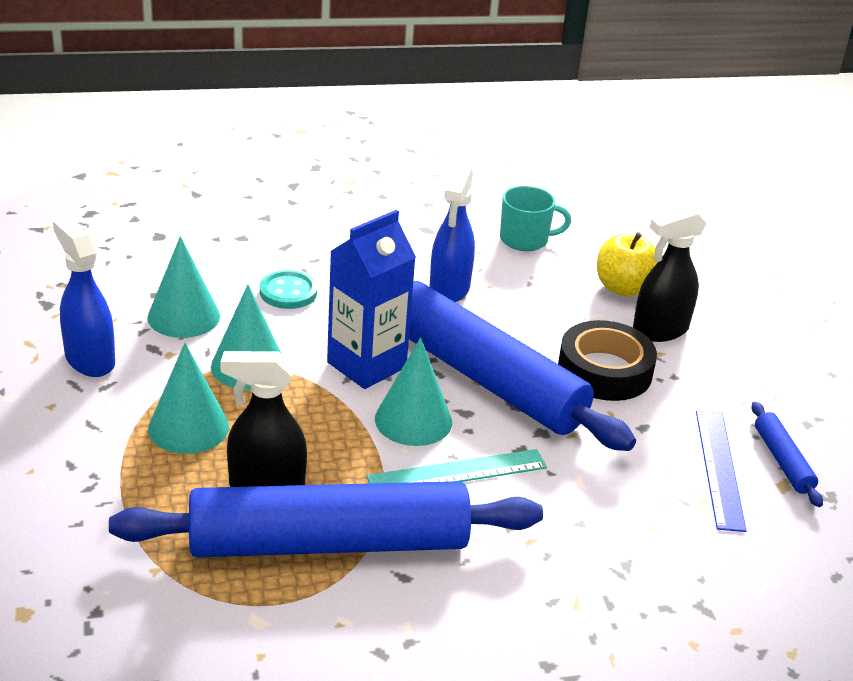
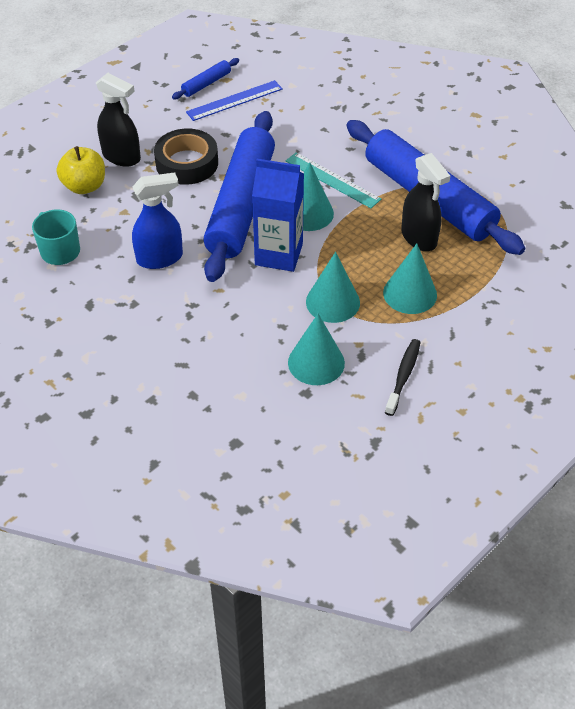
camera: 120 degrees left, 15 degrees up
blue spray bottle [53,217,115,377] -> black toothbrush [385,339,421,416]
turquoise button [260,270,317,309] -> none

